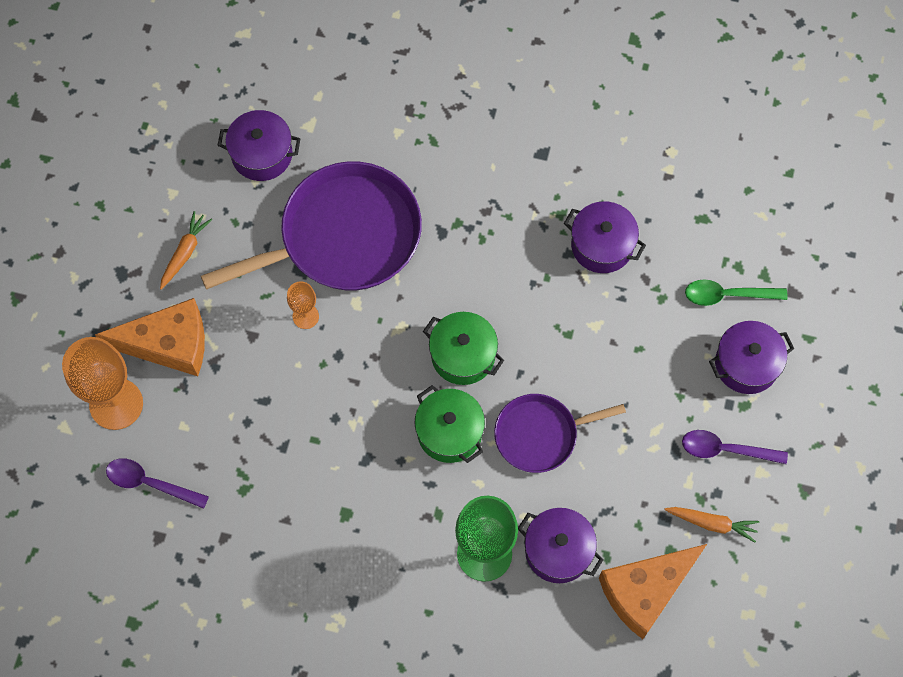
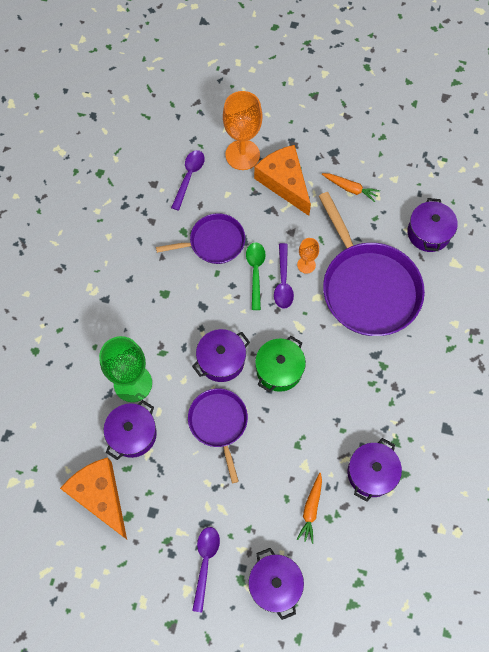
camera: 90 degrees right, 0 degrees up
orange cheese [95,298,205,376] -> orange cheese turned 150 degrees clockwise [254,145,311,216]
green pot [415,385,485,463] -> purple pot [192,329,250,382]
orange carrot [664,507,759,543] -> orange carrot moved to [297,473,322,544]
green spoon [685,279,787,306] -> green spoon moved to [246,242,266,310]
none -> purple pan [156,213,245,264]
none -> purple spoon [274,243,294,309]

